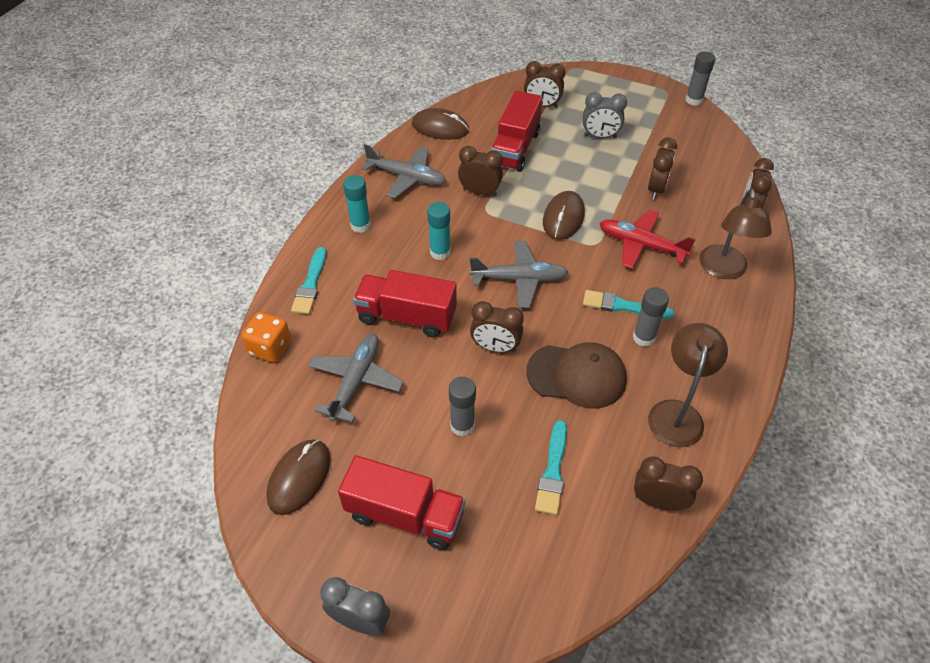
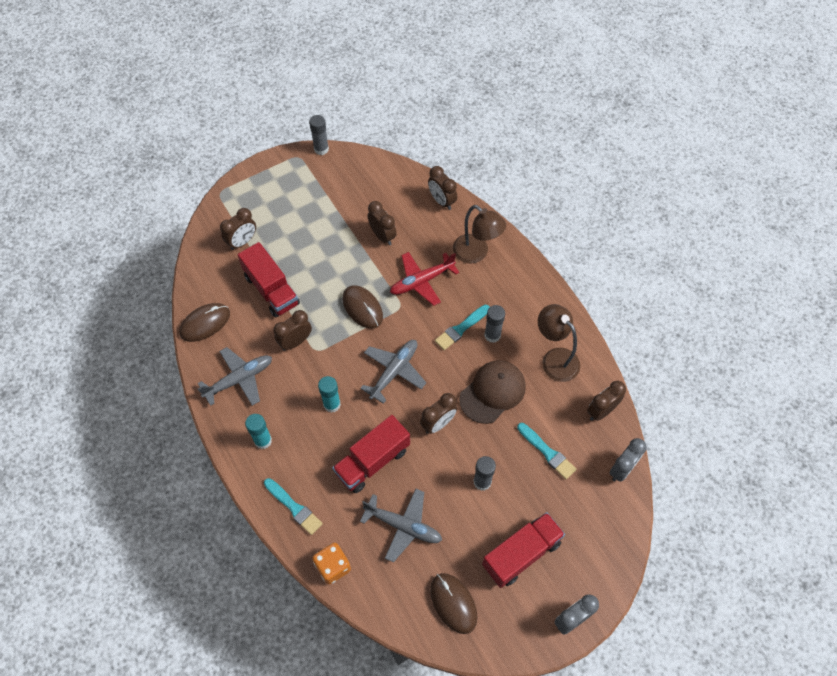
camera: 55 degrees left, 10 degrees up
grey plane [308,334,404,422] -> grey plane turned 150 degrees clockwise [360,489,442,562]
grey clock [583,92,627,138] -> grey clock moved to [610,438,647,482]

